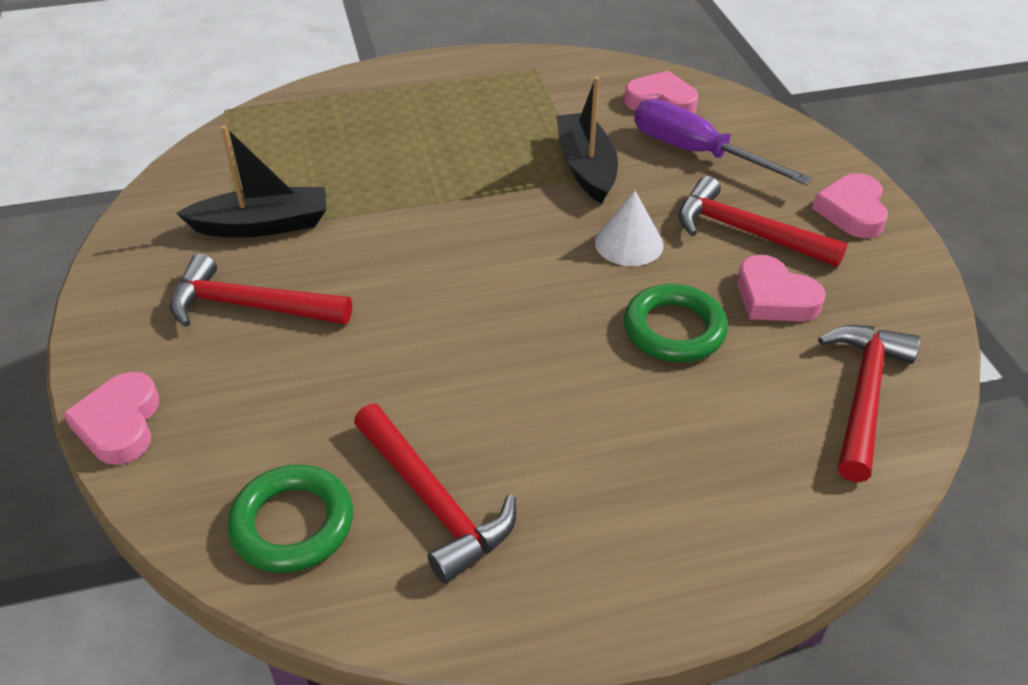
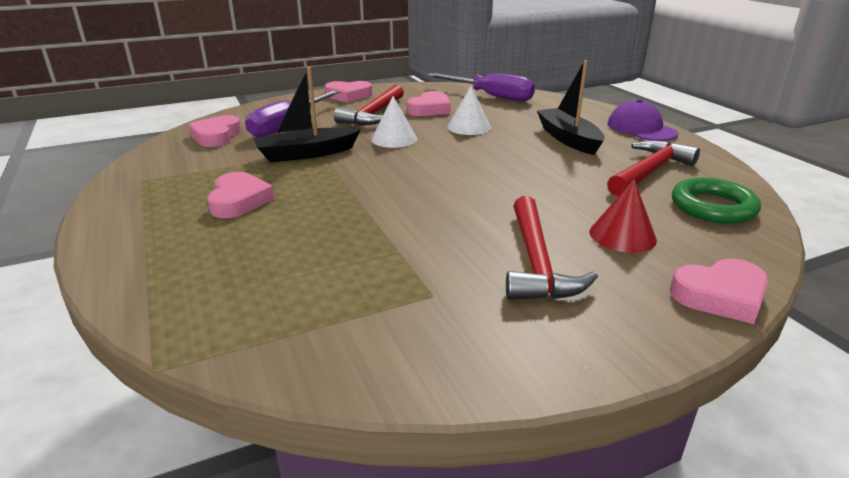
camera: 100 degrees left, 15 degrees down
black boat [176,125,327,238] -> black boat moved to [537,60,605,155]
green ring [624,284,728,362] -> white cone [447,86,491,135]
red hammer [818,325,921,482] -> purple screwdriver [427,73,535,102]
none -> pink heart [207,172,275,218]
none -> red cone [589,179,657,253]
none -> purple cap [607,99,678,141]

